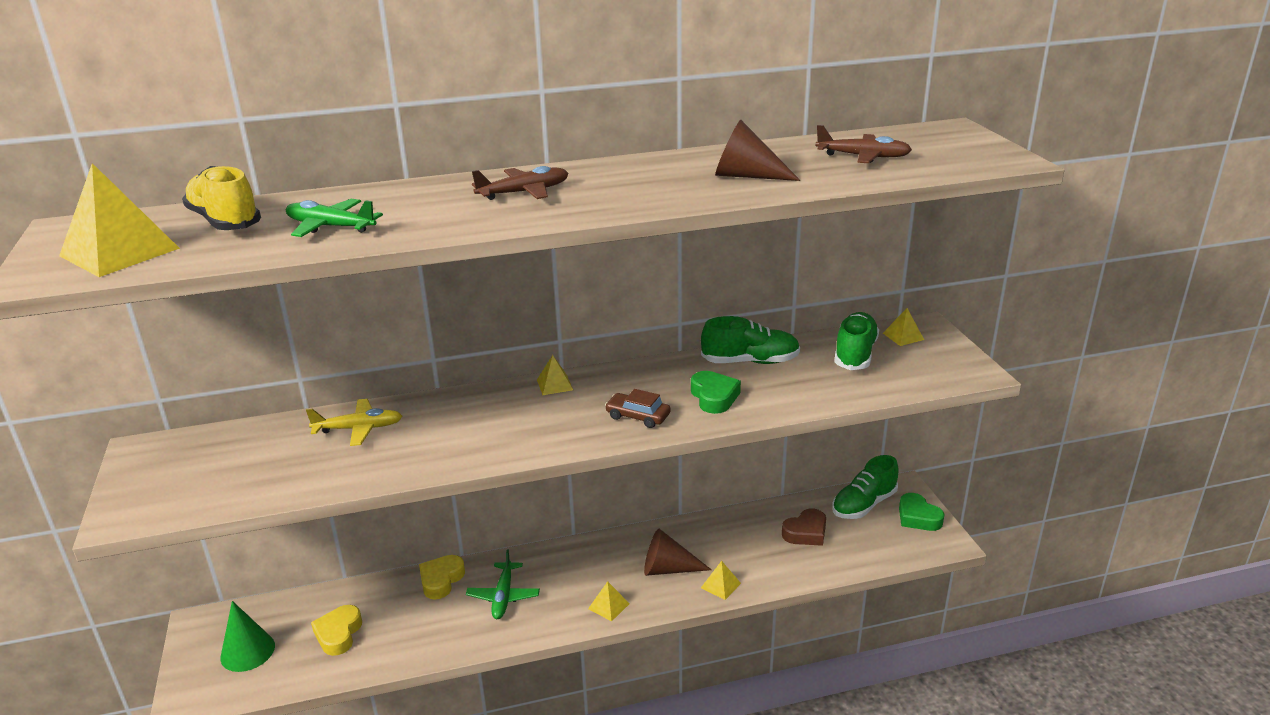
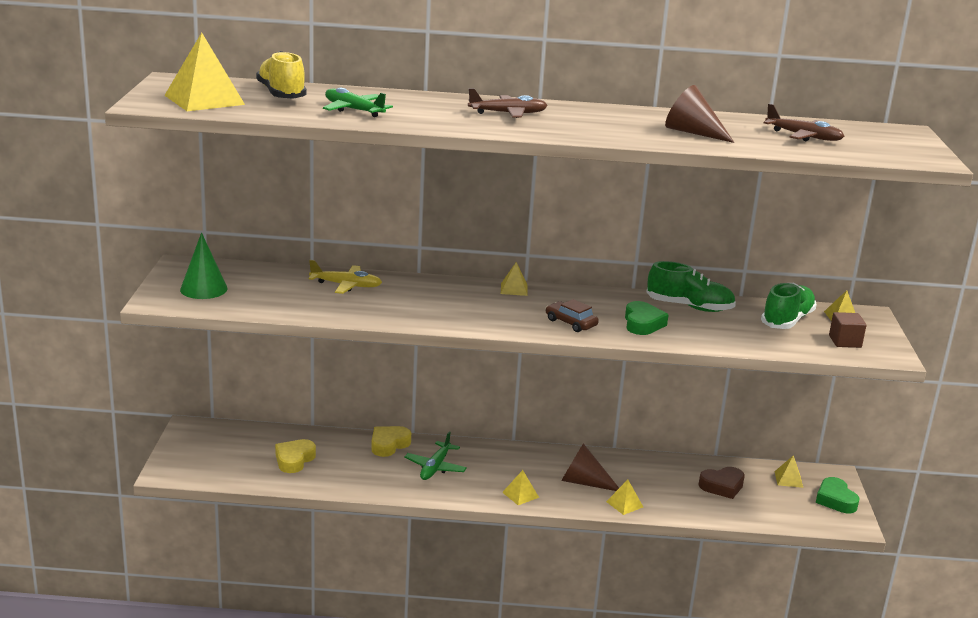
camera: 15 degrees right, 5 degrees down
green cone [220,601,275,672] -> green cone moved to [180,233,228,299]
green shoe [832,455,899,519] -> yellow pyramid [774,455,803,488]
none -> brown cube [829,312,867,348]

